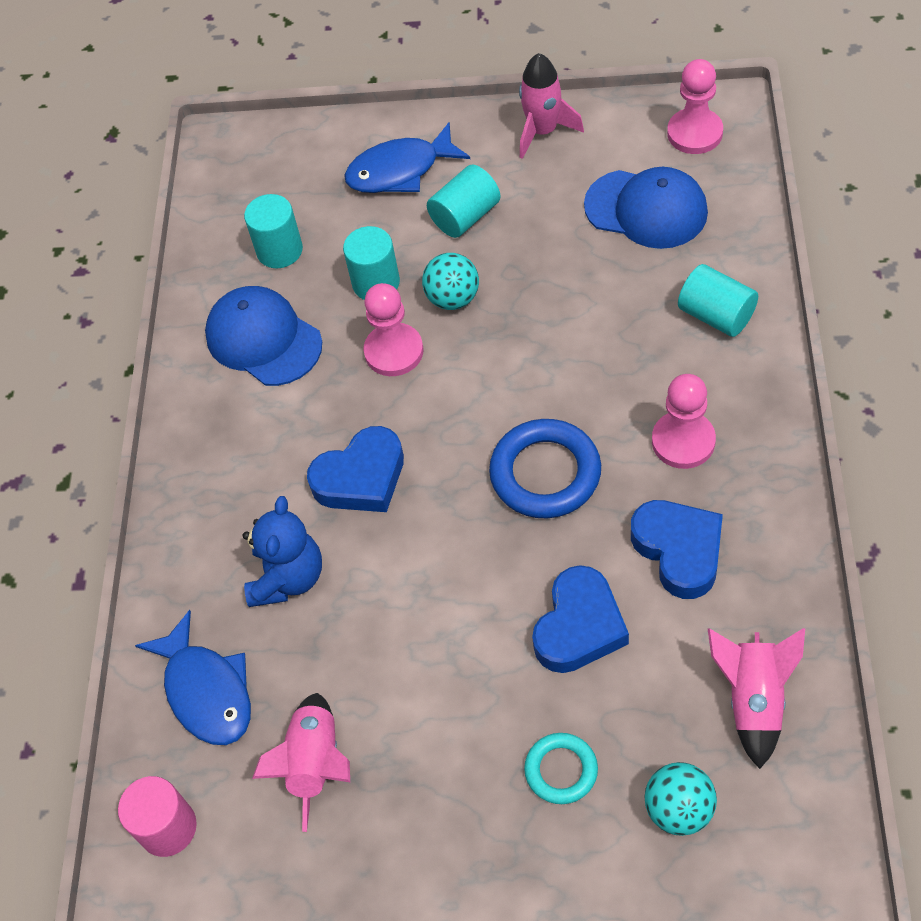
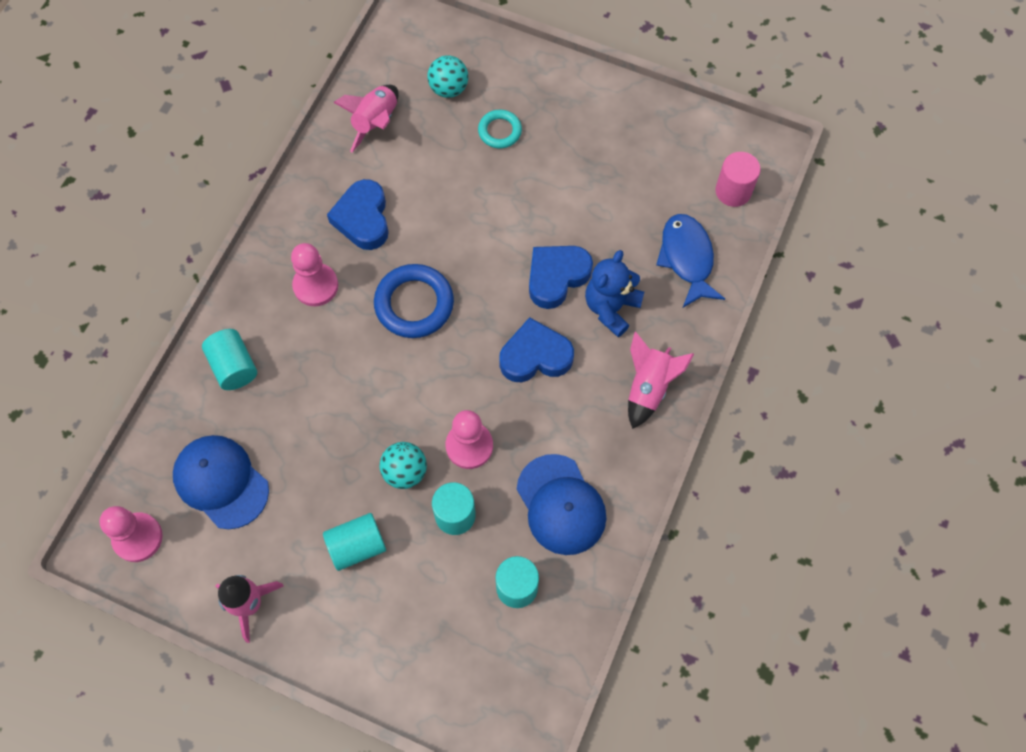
camera: 165 degrees left, 10 degrees up
pink rocket [252,693,350,832] -> pink rocket moved to [628,332,694,429]
blue fish [344,122,470,193] -> none
blue heart [532,565,629,673] -> blue heart moved to [529,246,593,309]

